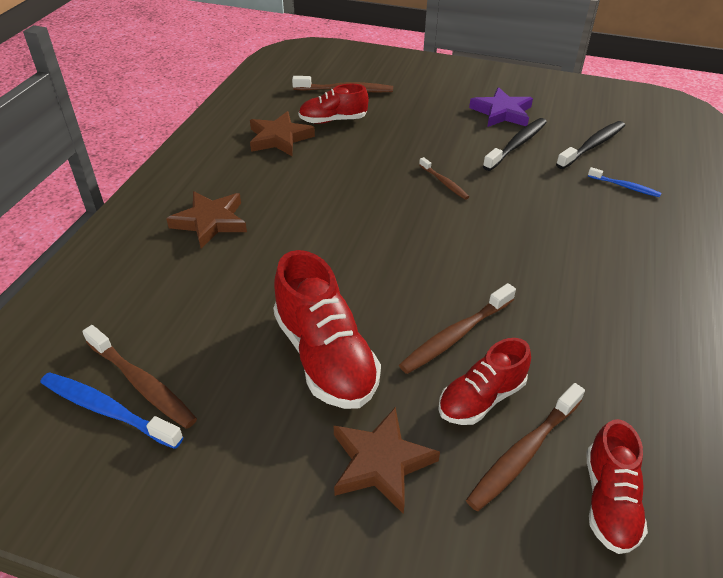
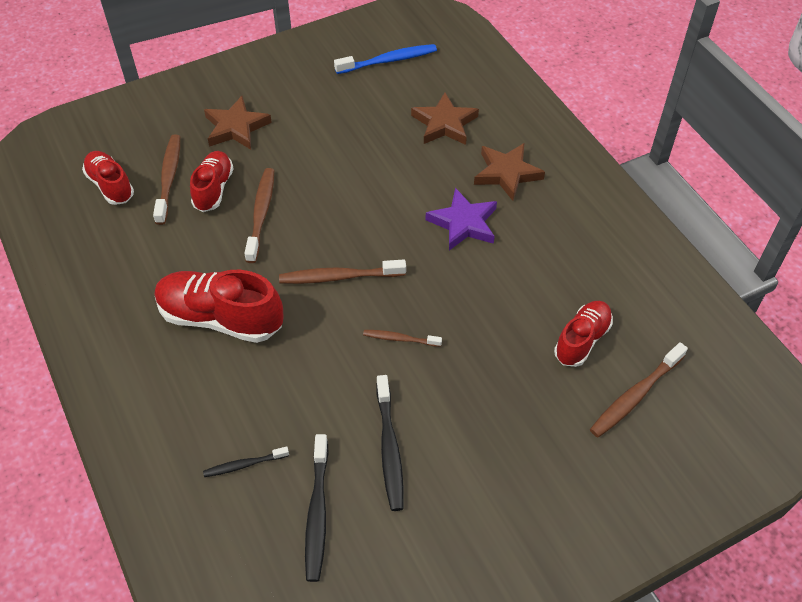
camera: 135 degrees right, 10 degrees up
brown toothbrush [82,325,197,429] -> brown toothbrush moved to [279,259,406,284]
brown star [250,111,315,156] -> brown star moved to [411,92,479,145]
red shoe [273,250,381,409] -> red shoe moved to [155,270,284,343]
purple star [469,87,533,127] -> purple star moved to [425,188,497,250]
blue toothbrush [588,167,661,197] -> black toothbrush [203,446,289,477]

